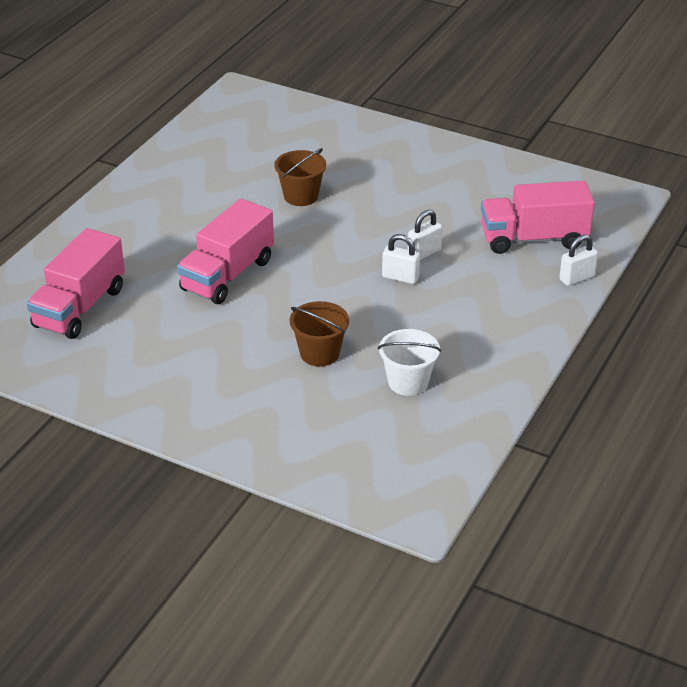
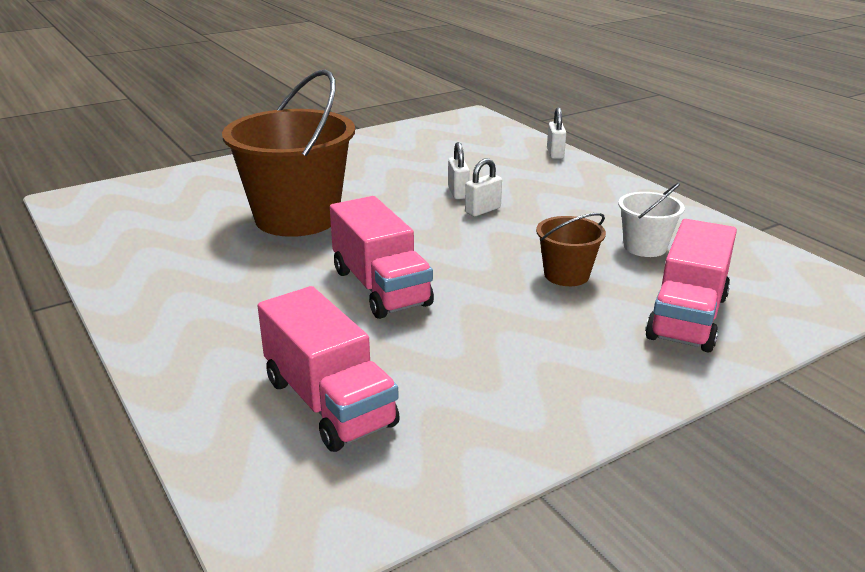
camera: 60 degrees left, 10 degrees down
brown bucket [274,148,326,206] -> brown bucket [222,69,355,237], size x2.12
pink truck [481,181,595,254] -> pink truck moved to [645,219,737,352]

